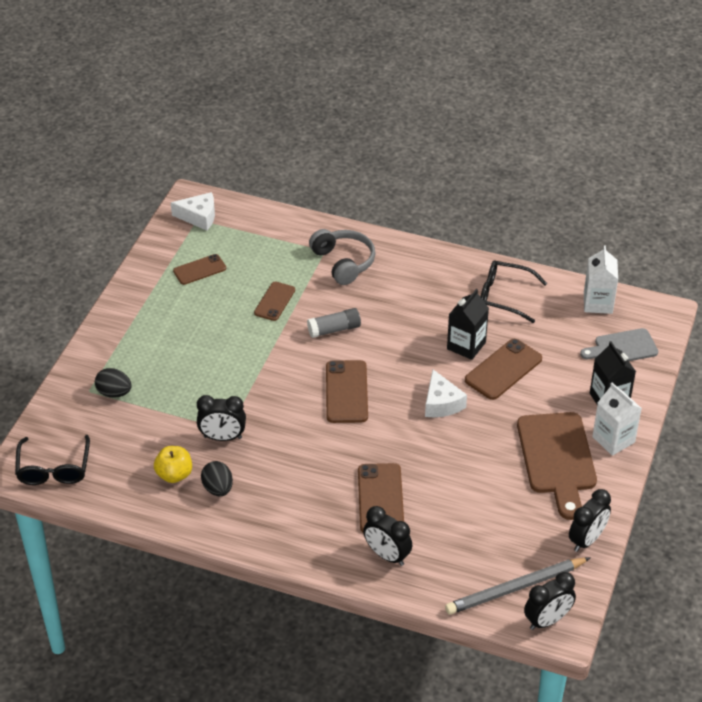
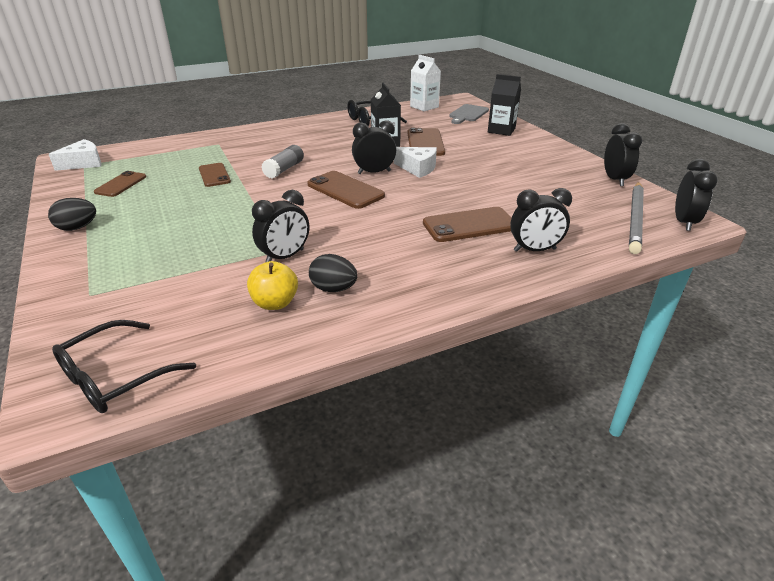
camera: 45 degrees left, 10 degrees down
black glasses [15,435,90,485] -> black glasses turned 90 degrees clockwise [52,320,196,413]
black egg [95,368,131,398] -> black egg moved to [48,198,96,231]
grey headphones [309,229,376,285] -> none
brown phone [358,463,404,532] -> brown phone turned 60 degrees counterclockwise [423,207,512,242]
brown cutting board [517,412,597,520] -> none
white carton [592,383,642,456] -> none
none -> black clock [352,121,396,174]

